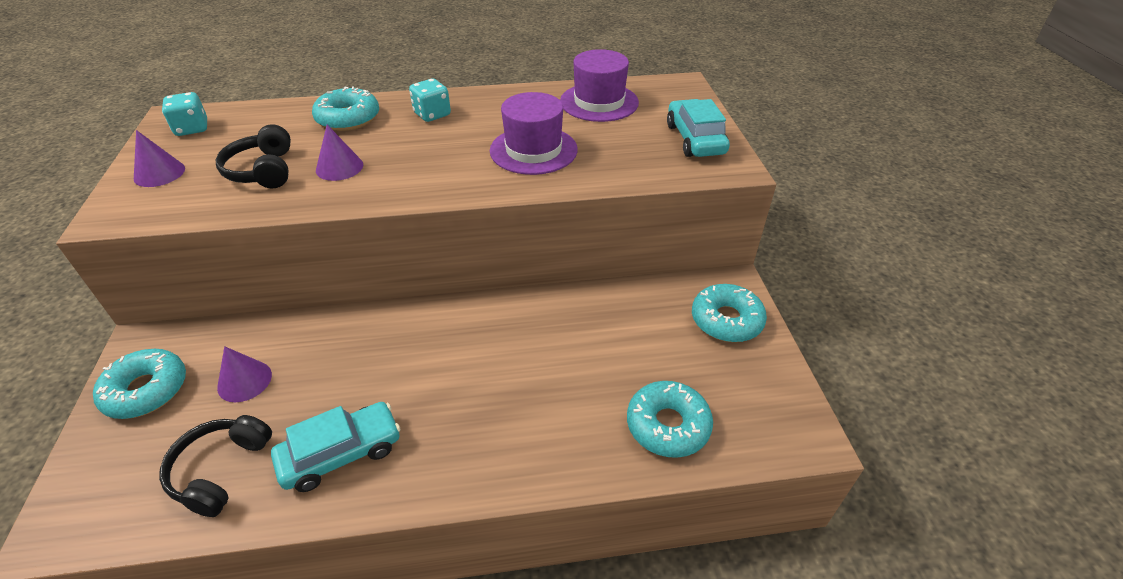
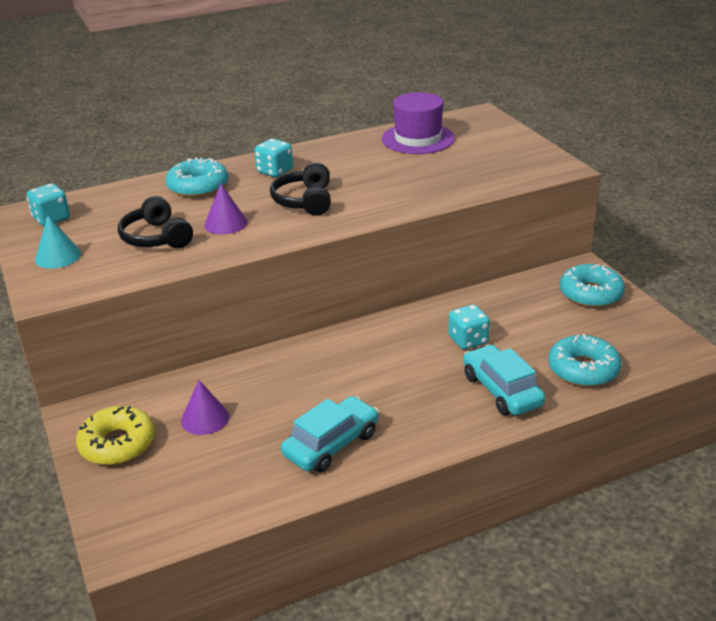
camera: 15 degrees left, 10 degrees down
turquoise donut [93,349,186,419] -> yellow donut [76,406,155,465]
purple cone [134,130,185,187] -> turquoise cone [35,216,81,269]
black headphones [159,415,272,517] -> black headphones moved to [270,163,331,215]
purple hat [490,92,578,175] -> none
turquoise car [667,99,730,157] -> turquoise car moved to [463,344,545,416]
none -> turquoise dice [448,305,490,350]

